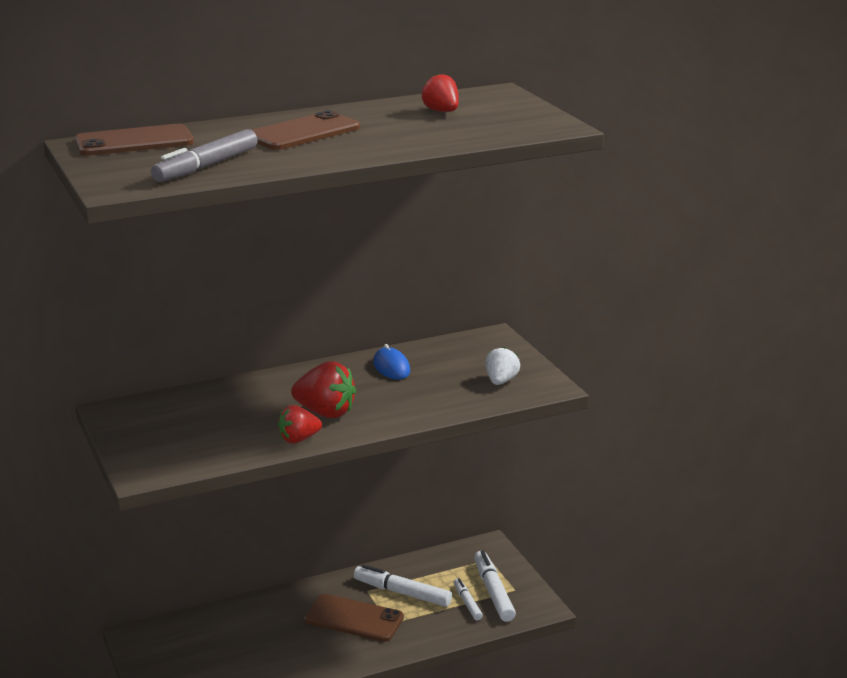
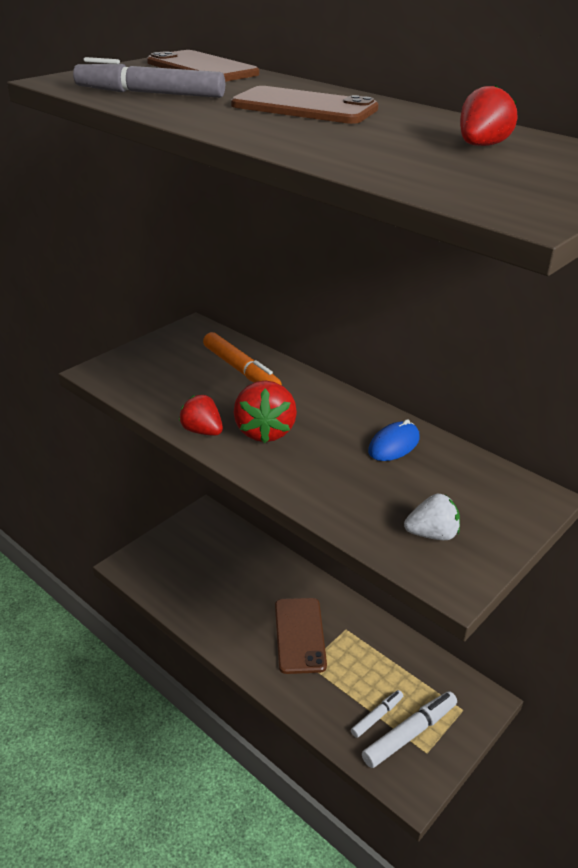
camera: 65 degrees right, 10 degrees up
white marker [354,564,452,607] -> none
none -> orange marker [203,332,282,385]

